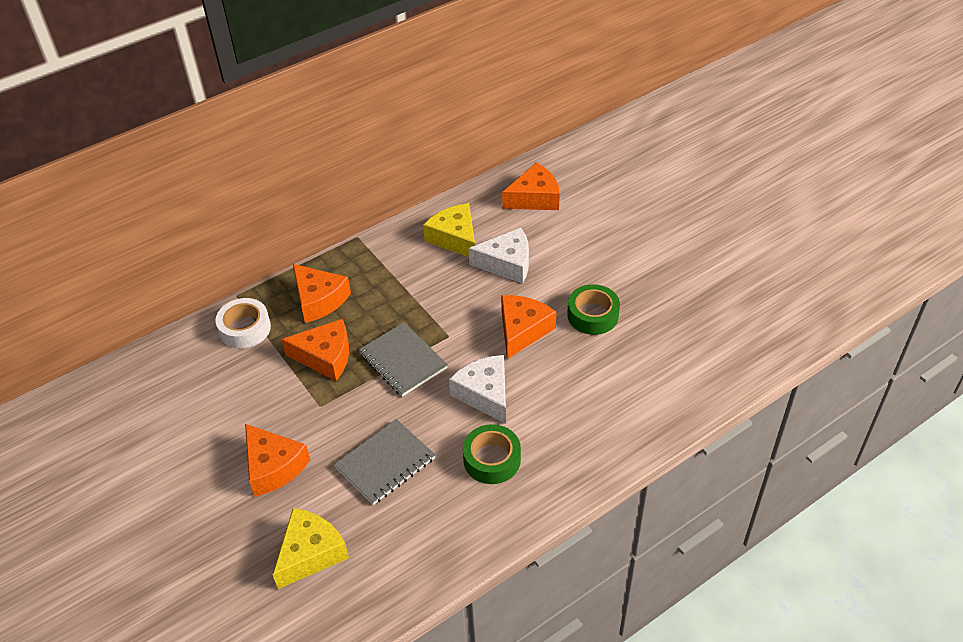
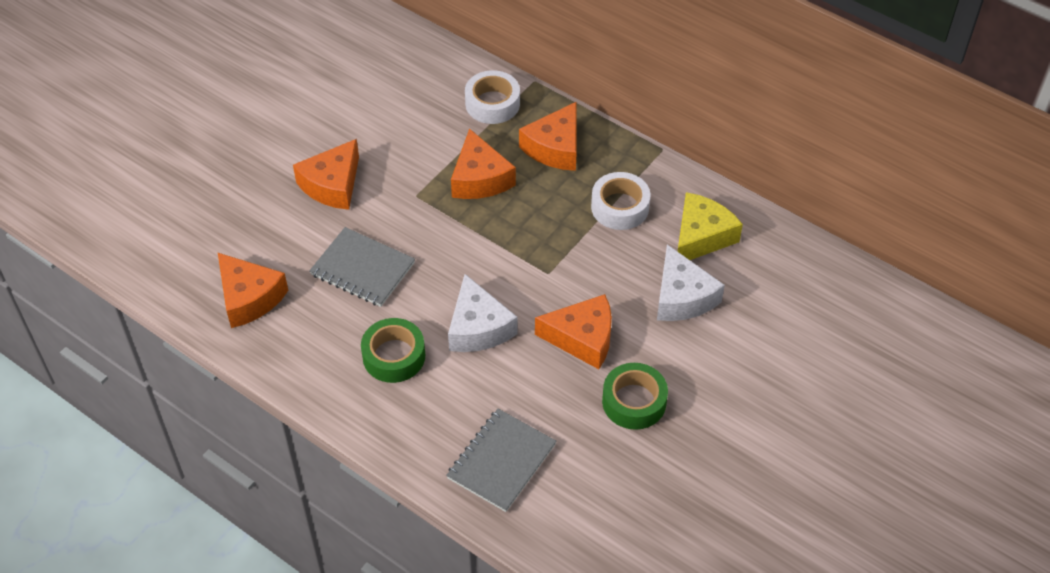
camera: 70 degrees right, 5 degrees up
yellow cheese [273,508,349,589] -> none
grey notebook [358,322,448,397] -> grey notebook moved to [446,409,556,512]
white cheese [449,355,506,424] -> white cheese turned 120 degrees clockwise [448,274,518,352]
orange cheese [502,162,560,210] -> orange cheese moved to [218,253,288,328]
none -> white tape [591,172,651,230]

